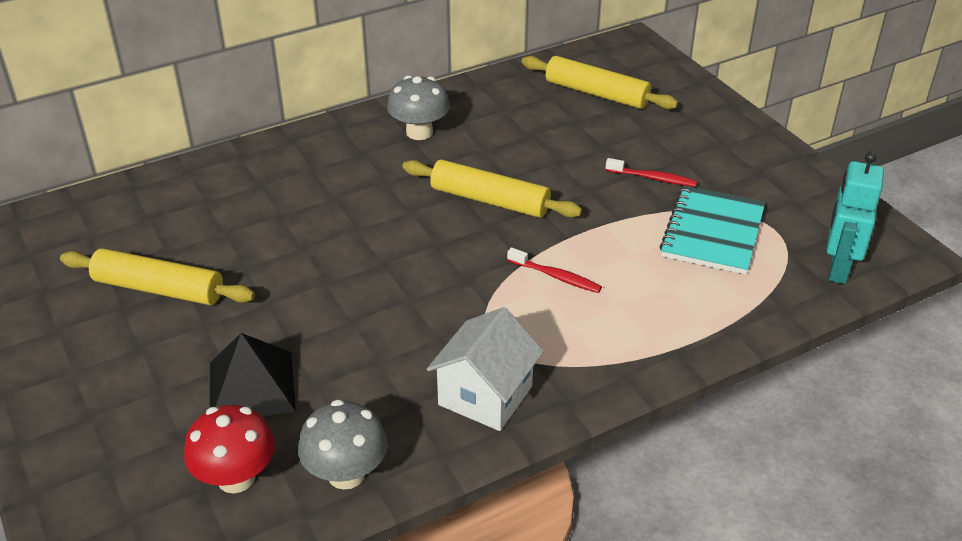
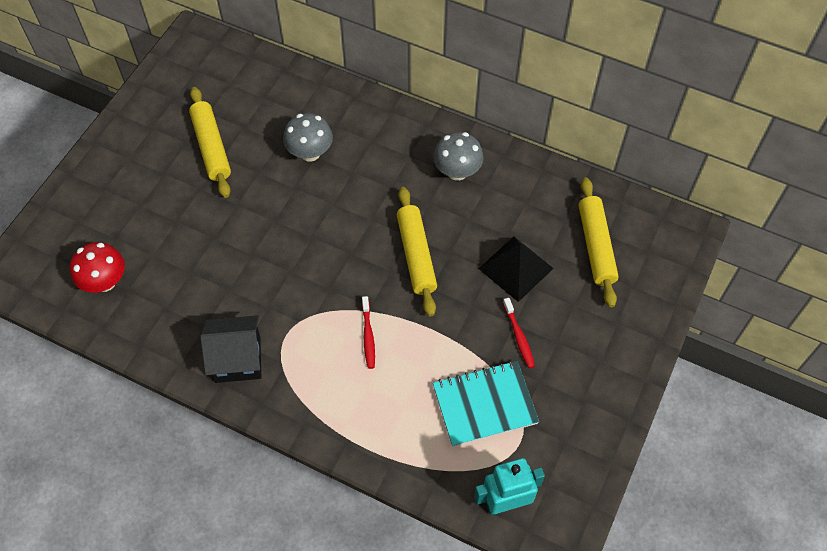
camera: 55 degrees right, 20 degrees up
black pyramid [210,333,296,416] -> black pyramid moved to [479,237,554,302]
grey mushroom [298,400,388,490] -> grey mushroom moved to [283,113,333,162]
white house [427,307,544,431] -> black house [200,315,261,383]

